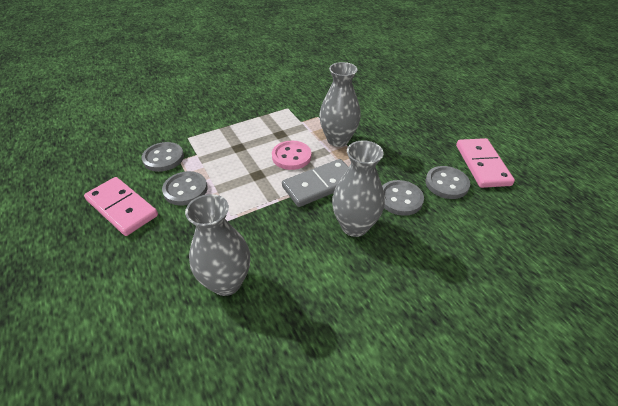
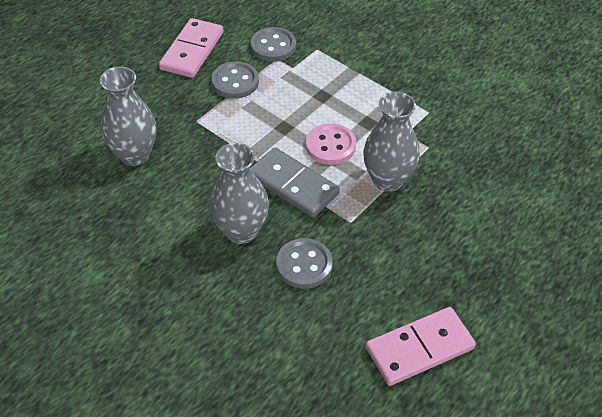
camera: 70 degrees right, 5 degrees up
grey button [425,166,470,199] -> none

